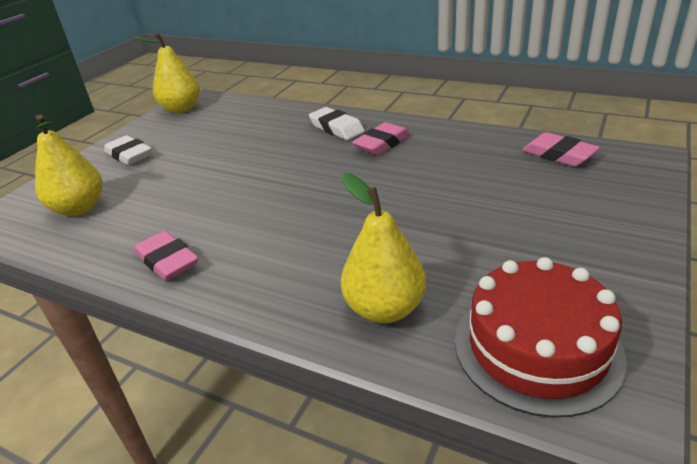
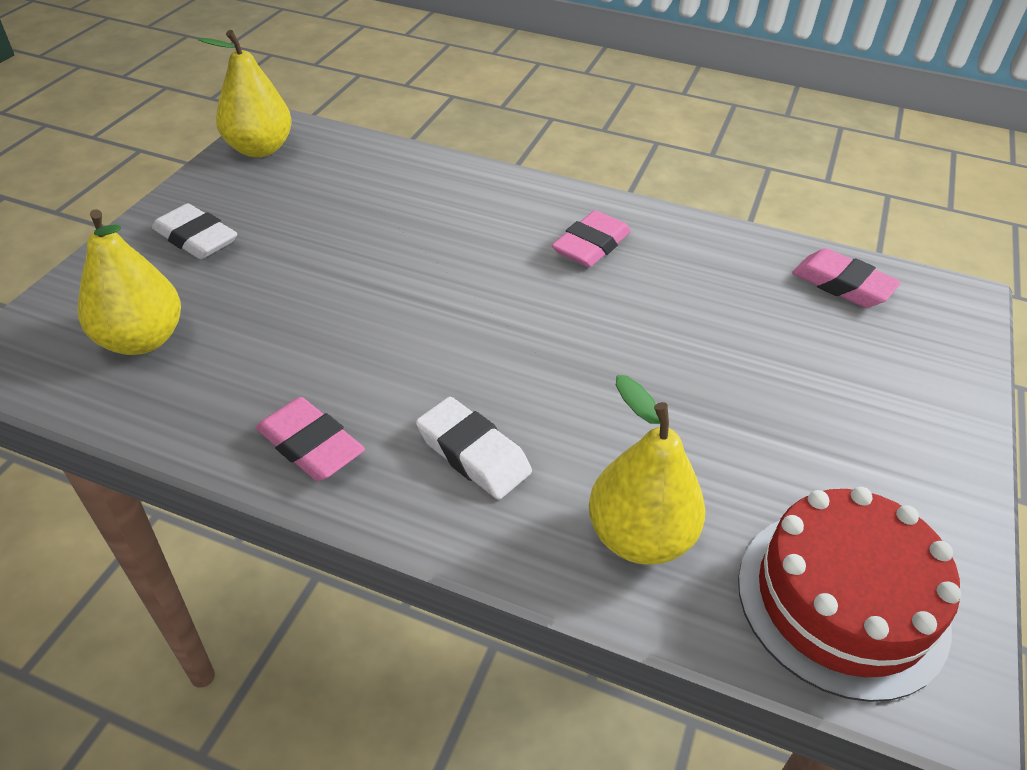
camera: 10 degrees left, 10 degrees up
white eraser [309,107,365,140] -> white eraser moved to [416,397,532,500]

